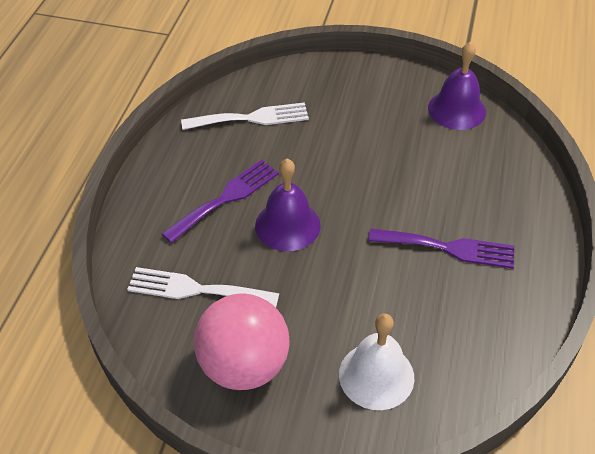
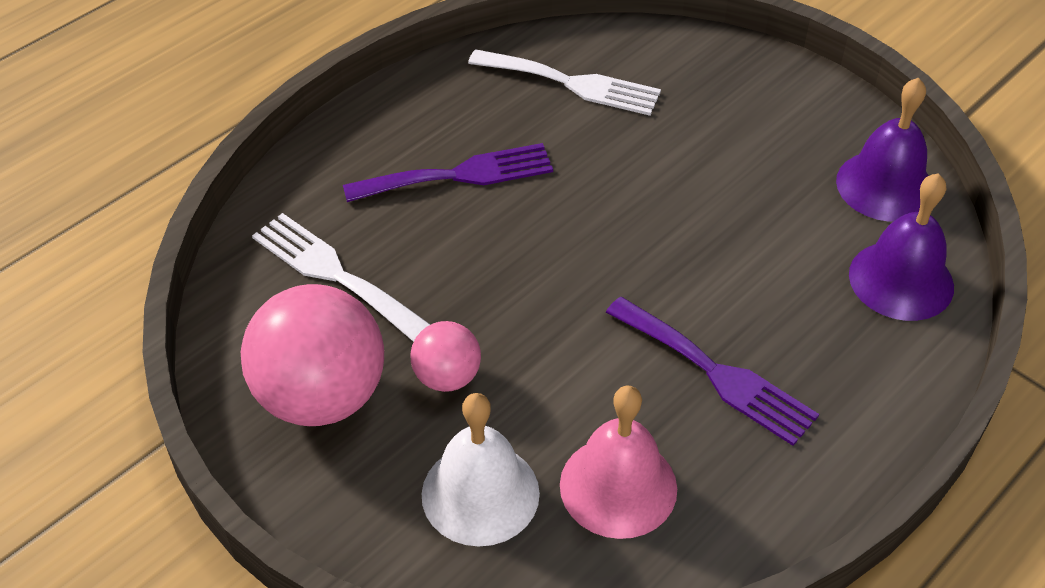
camera: 30 degrees right, 0 degrees up
purple bell [255,159,321,251] -> purple bell moved to [849,173,954,321]
none -> pink ball [411,321,481,392]
none -> pink bell [560,386,677,539]

